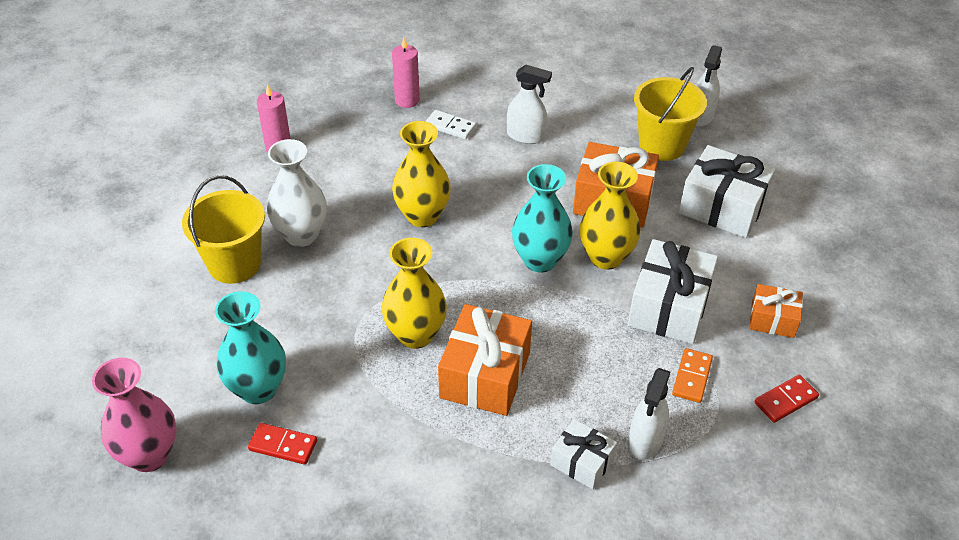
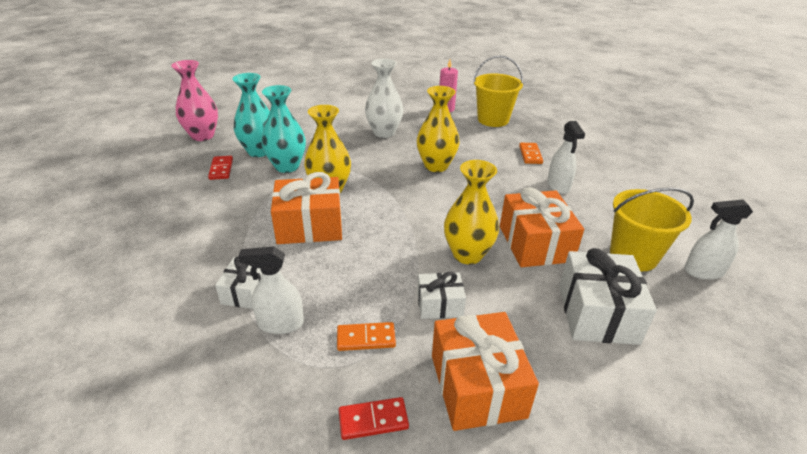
camera: 65 degrees right, 10 degrees down
yellow bucket [182,175,265,284] -> yellow bucket moved to [473,55,523,127]
pink candle [392,38,420,108] -> none
white domino [425,110,476,140] -> orange domino [519,143,543,164]
turquoise vase [512,164,573,272] -> turquoise vase moved to [261,85,306,173]
white gift [628,239,718,344] -> white gift [417,272,466,319], size x0.56
orange gift [749,284,803,338] -> orange gift [432,312,539,431], size x1.77
red domino [755,375,819,423] -> red domino turned 45 degrees counterclockwise [338,397,409,440]

